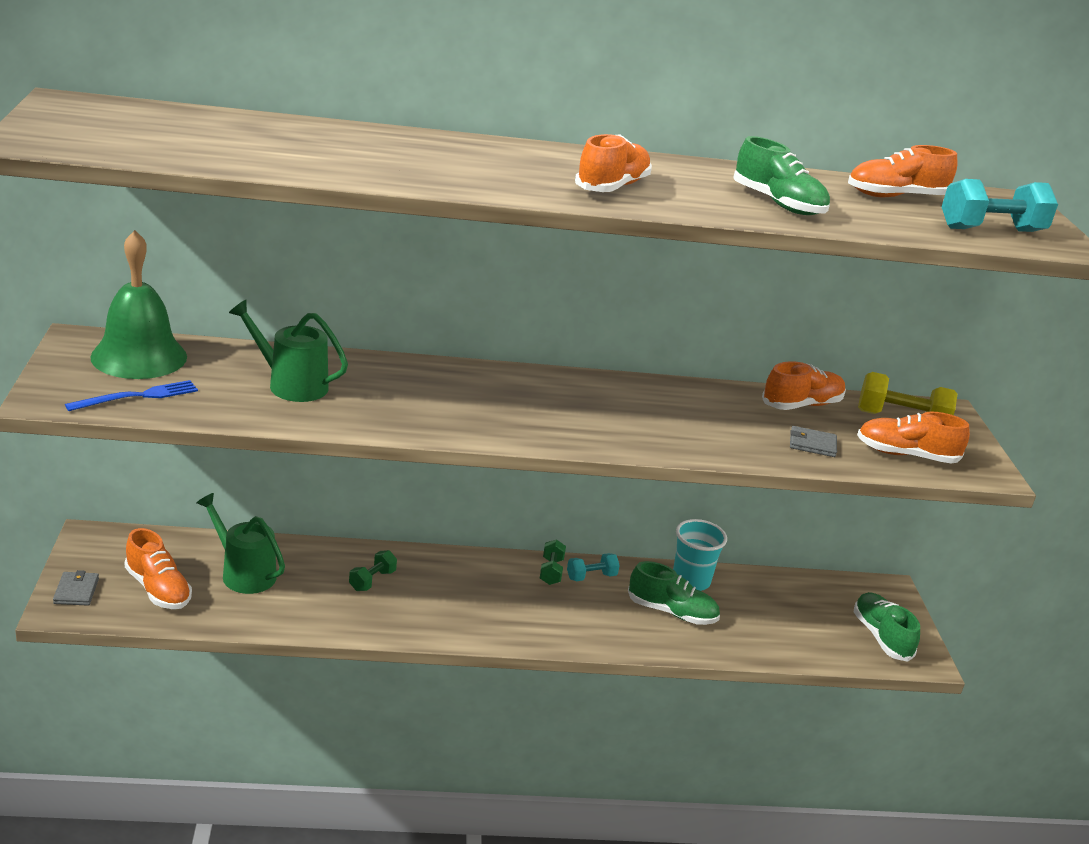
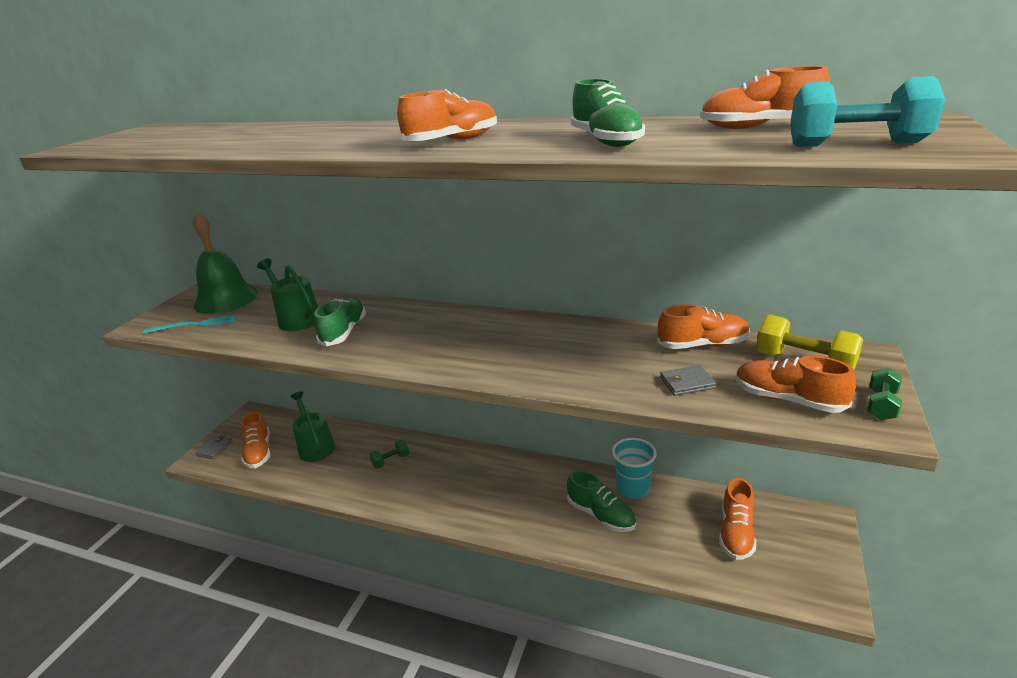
camera: 30 degrees right, 0 degrees up
blue fork [65,380,198,411] -> turquoise fork [143,315,237,334]
green dumbbell [540,539,566,585] -> green dumbbell moved to [868,368,902,420]
turquoise dumbbell [567,553,620,581] -> none
grey wallet [790,426,837,457] -> grey wallet turned 45 degrees counterclockwise [660,365,716,396]
green shoe [854,592,920,662] -> green shoe moved to [314,297,366,346]
none -> orange shoe [719,478,756,560]

